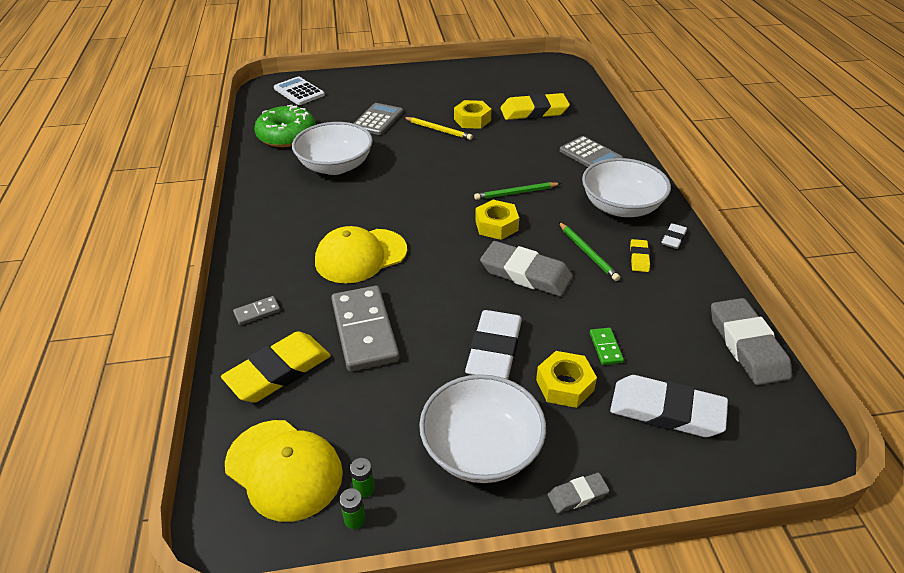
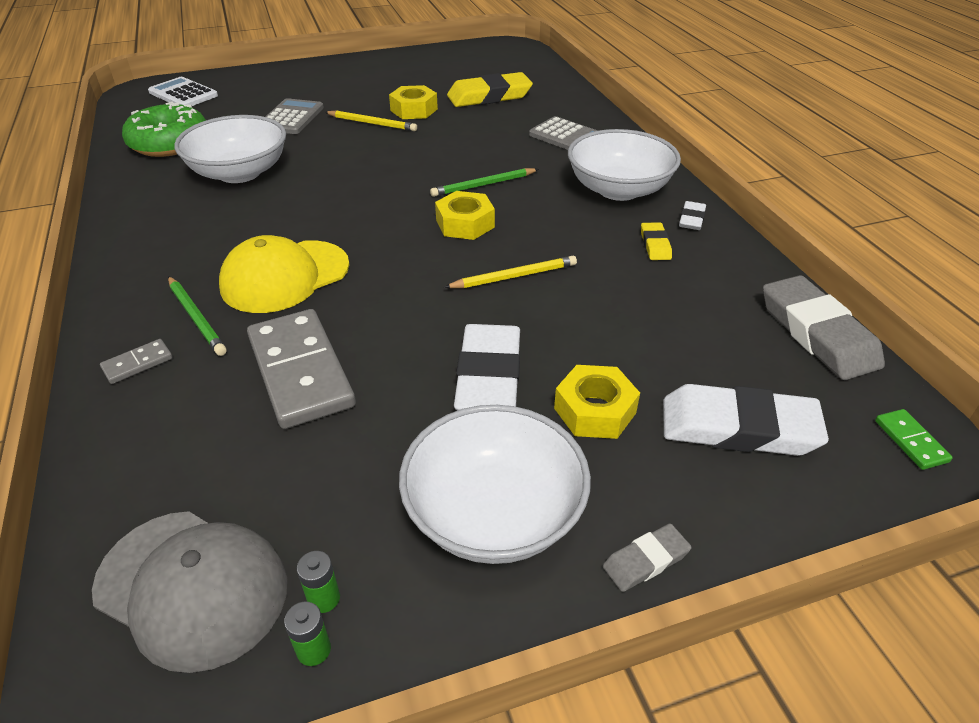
camera: 10 degrees left, 0 degrees up
yellow eraser [221,331,331,403] -> none
yellow cap [225,420,343,522] -> grey cap [92,511,287,673]
grey eraser [480,241,573,297] -> yellow pencil [444,256,577,288]
green pencil [559,222,620,281] -> green pencil moved to [168,276,227,356]
green domino [590,328,624,365] -> green domino moved to [875,409,953,470]

